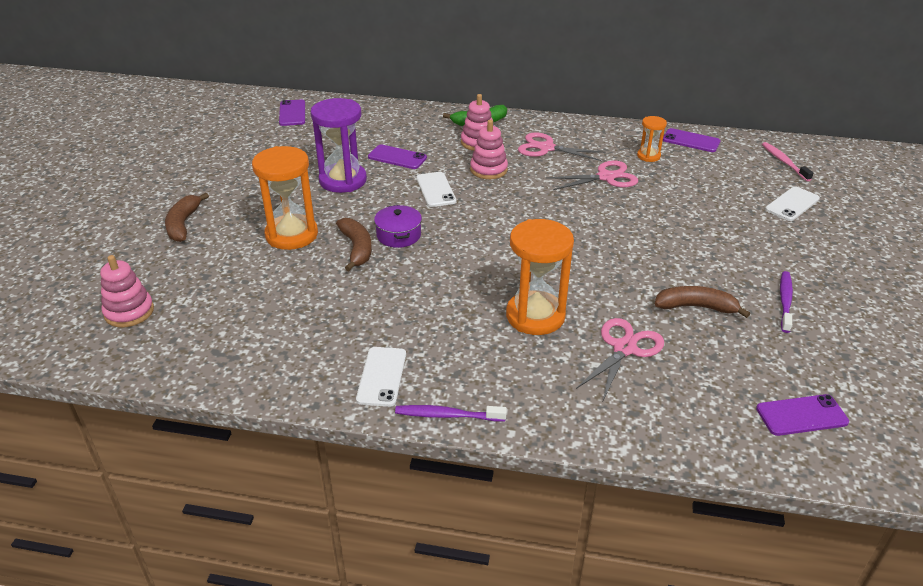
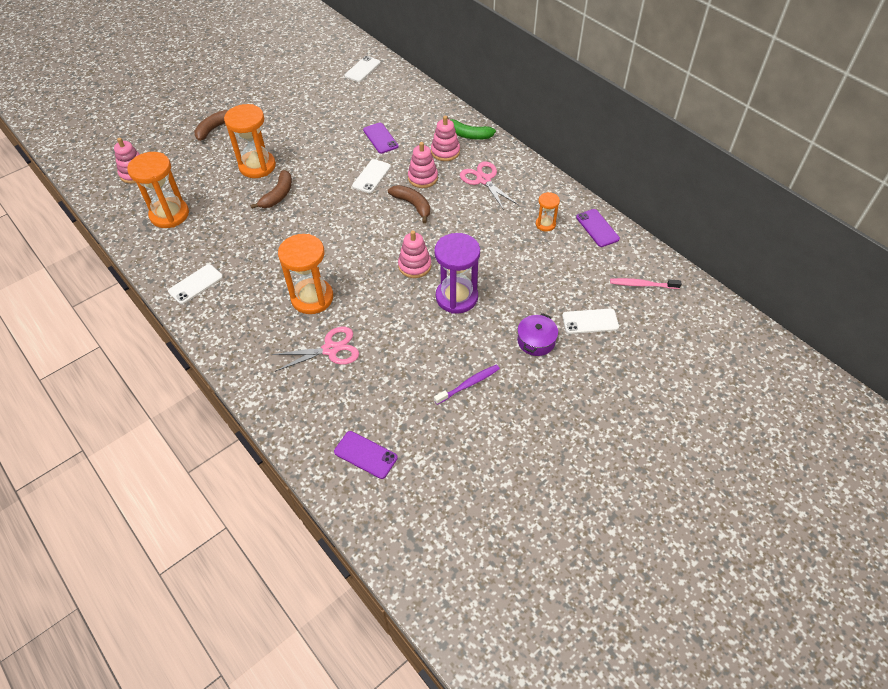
camera: 40 degrees right, 15 degrees up
purple phone [279,99,305,126] -> white phone [344,56,381,82]
purple hourglass [310,98,367,193] -> purple hourglass moved to [434,233,480,314]
purple pot [374,205,422,248] -> purple pot moved to [517,313,558,356]
purple toothbrush [395,405,507,421] -> none
pink scissors [546,160,638,190] -> none
brown banana [654,286,750,318] -> brown banana moved to [388,185,430,223]
pink toothbrush [762,142,813,181] -> pink toothbrush turned 105 degrees counterclockwise [610,278,681,289]
none -> orange hourglass [127,152,189,228]
none -> pink stacking toy [398,230,431,278]

